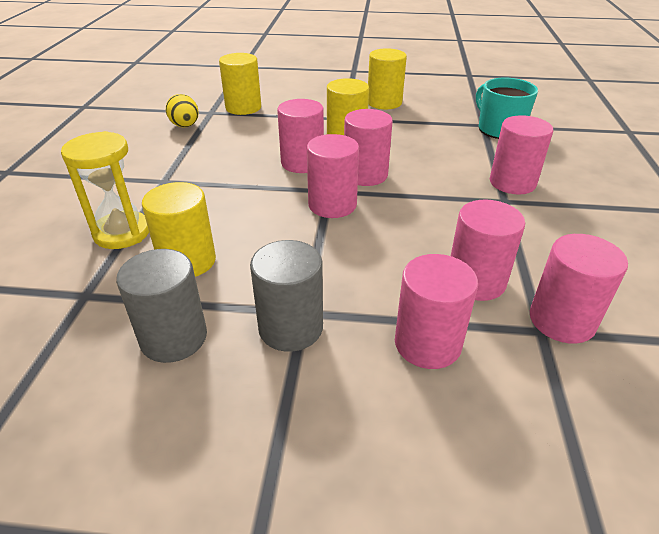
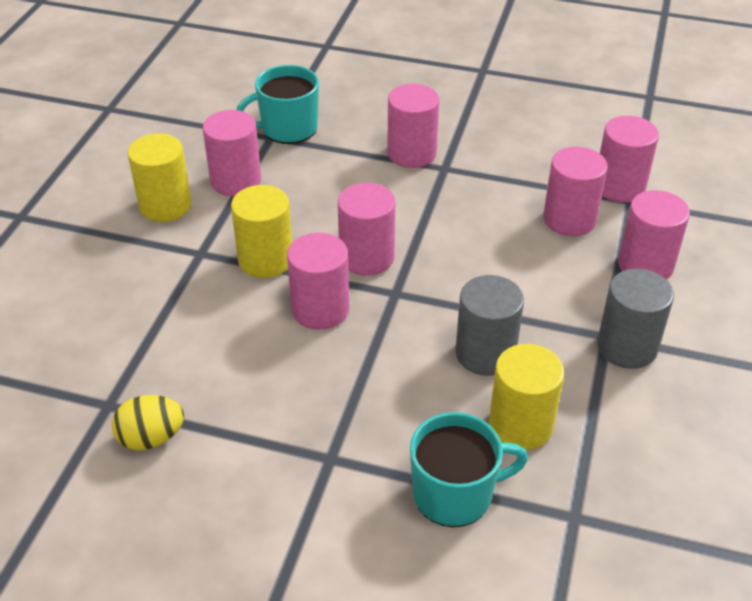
camera: 80 degrees left, 5 degrees up
yellow hourglass [61,131,149,249] -> turquoise mug [410,412,528,527]
grey cylinder [116,249,207,363] -> grey cylinder moved to [455,275,524,376]
yellow cylinder [219,53,261,115] -> none
pink cylinder [307,134,359,218] -> pink cylinder moved to [203,110,261,196]

